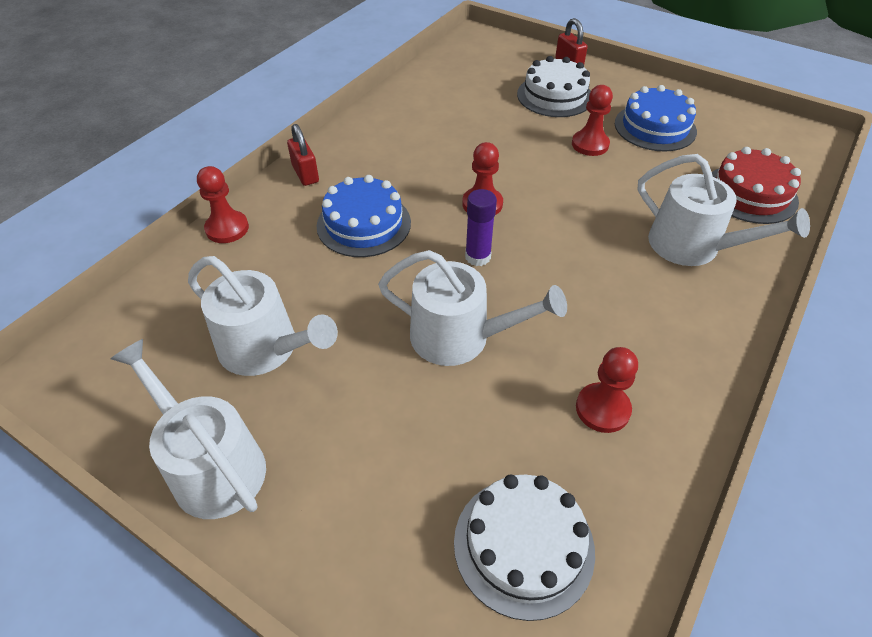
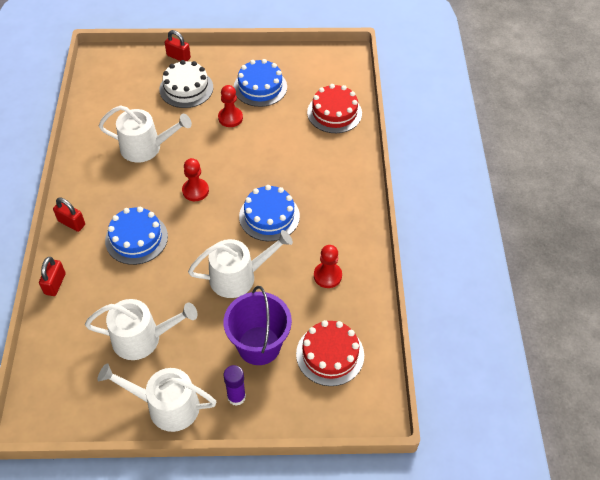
camera: 35 degrees left, 5 degrees up
red pawn [197,166,249,243] -> red padlock [39,257,66,296]
white cake [454,475,595,621] -> red cake [296,320,364,386]
purple glue stick [465,189,497,266] -> purple glue stick moved to [224,365,246,406]
white watering can [638,154,810,266] -> white watering can moved to [99,105,192,163]
none -> purple bucket [223,286,292,365]
none -> blue cake [239,185,300,241]

